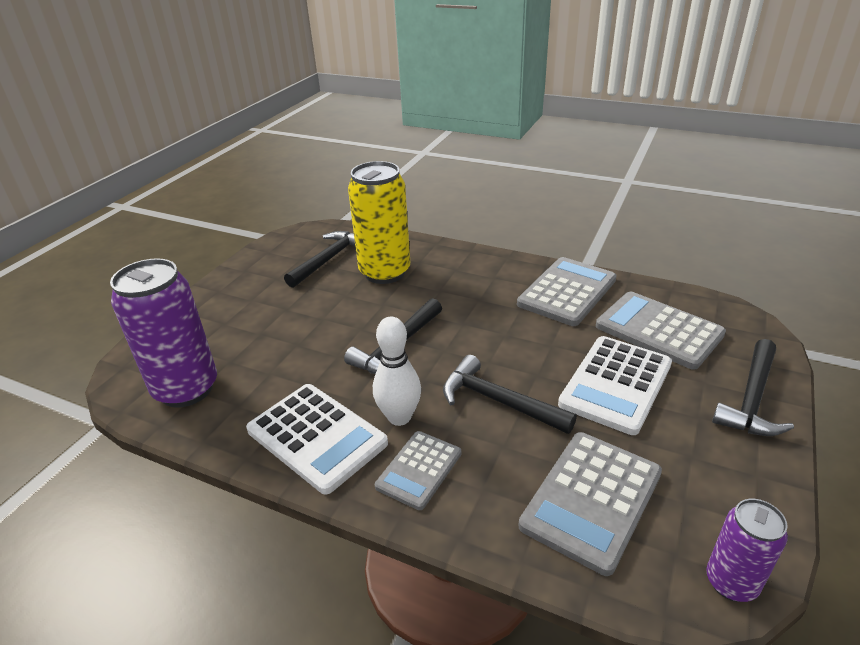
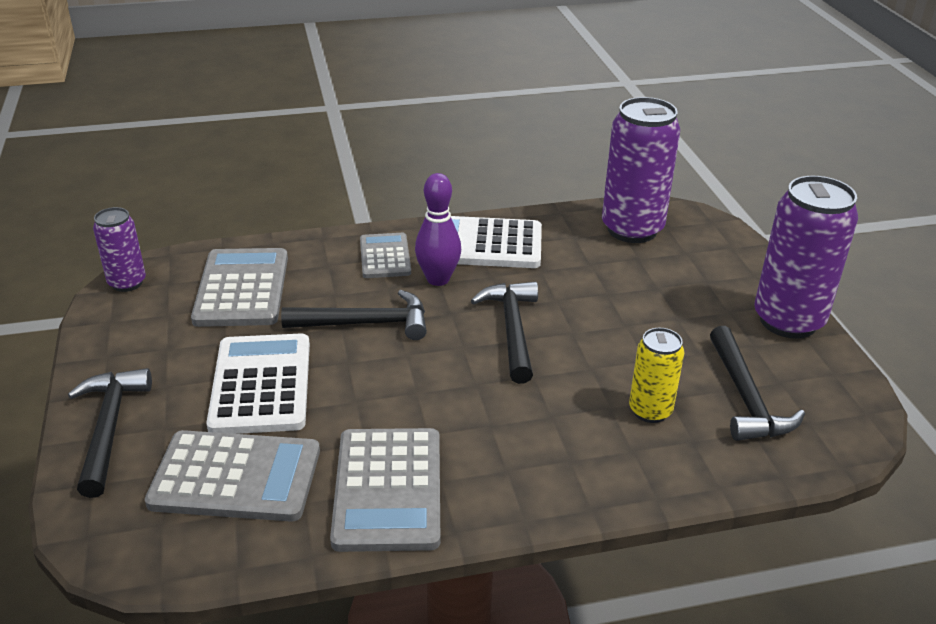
camera: 140 degrees right, 0 degrees up
yellow can [348,161,410,284] -> yellow can [629,328,684,423], size x0.55
white bowling pin [373,317,421,426] -> purple bowling pin [415,173,461,286]
none -> purple can [754,176,858,339]

